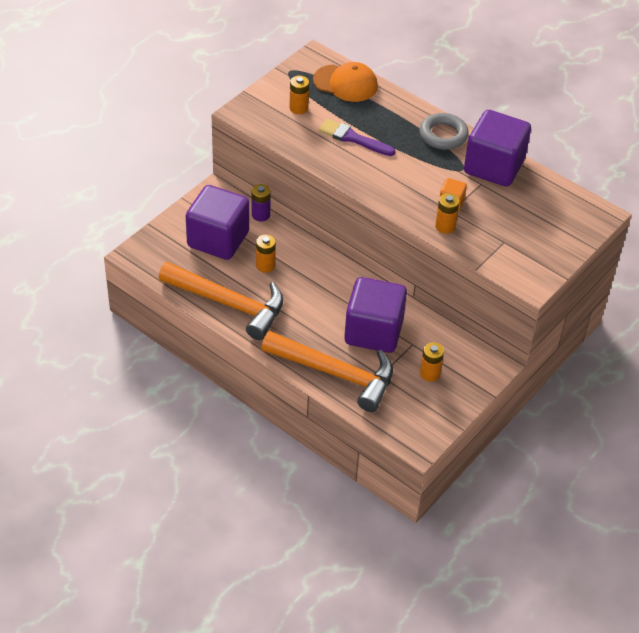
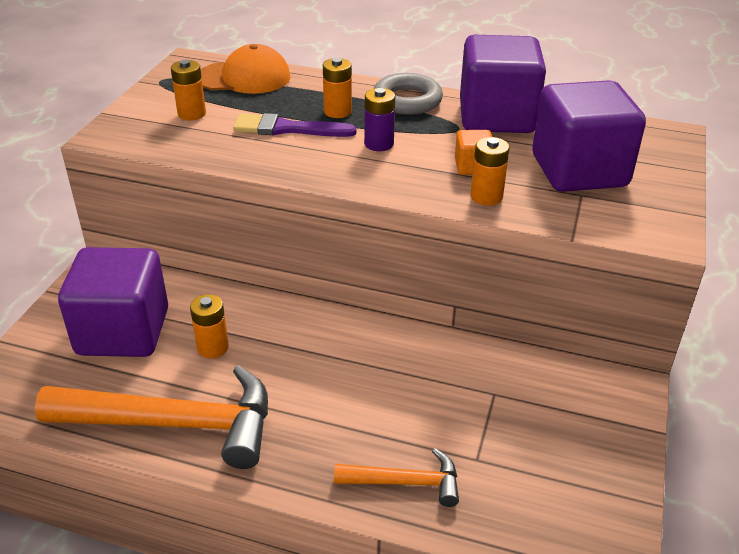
camera: 20 degrees left, 10 degrees down
purple battery [252,184,271,221] -> purple battery moved to [364,88,395,151]
orange hammer [261,331,393,412] -> orange hammer [334,448,459,507], size x0.51
purple cube [344,277,407,353] -> purple cube moved to [532,80,646,192]
orange battery [420,342,444,382] -> orange battery moved to [323,58,352,118]

